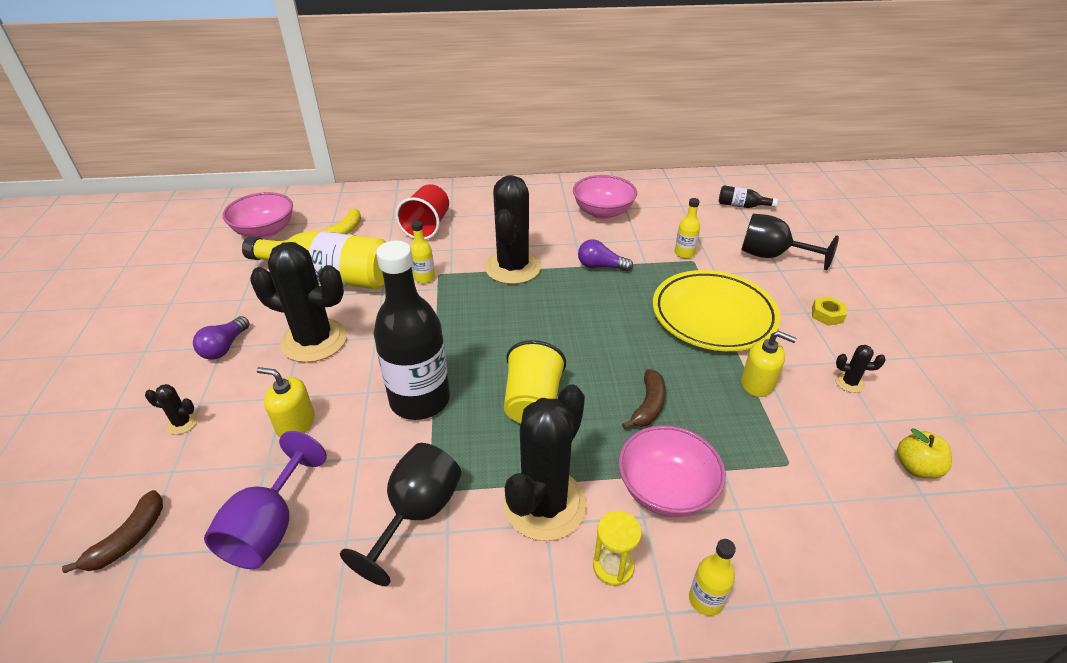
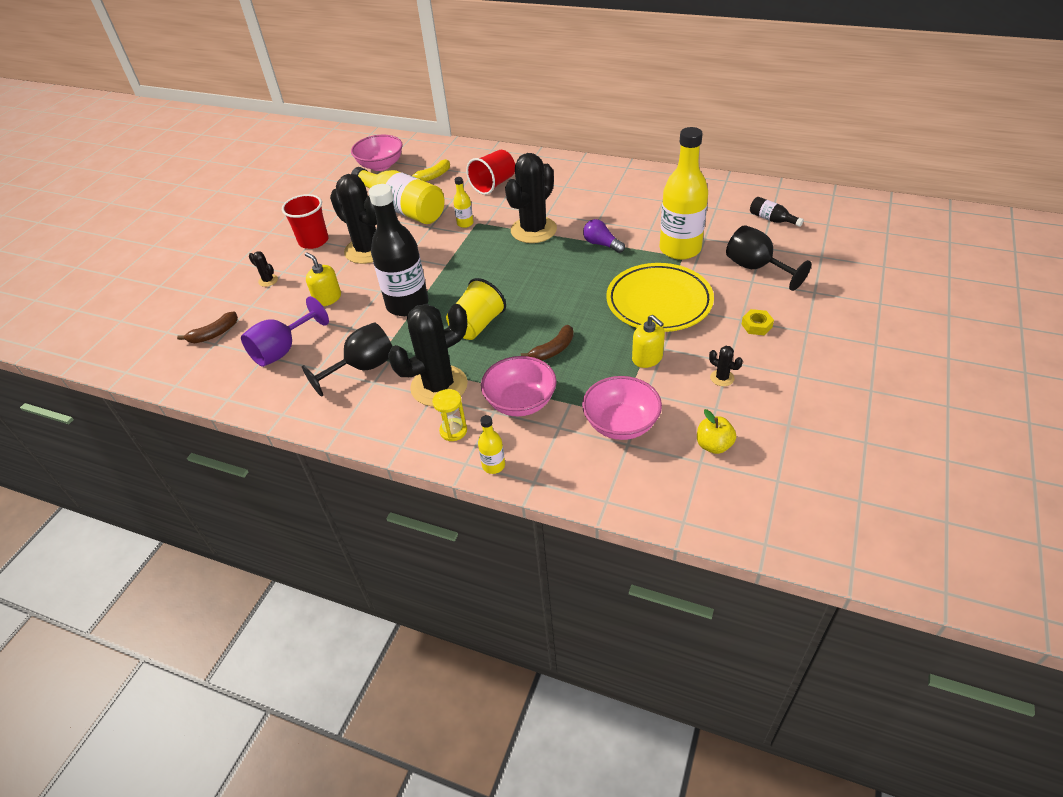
camera: 30 degrees right, 5 degrees up
purple light bulb [193,316,250,360] -> red cup [282,194,328,249]
pink bowl [573,175,637,219] -> pink bowl moved to [582,376,662,440]
yellow bottle [675,198,700,258] -> yellow bottle [660,127,708,260], size x2.31

